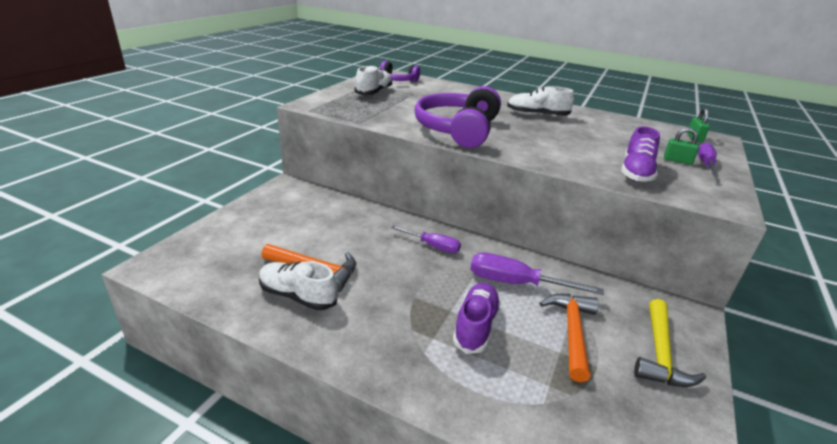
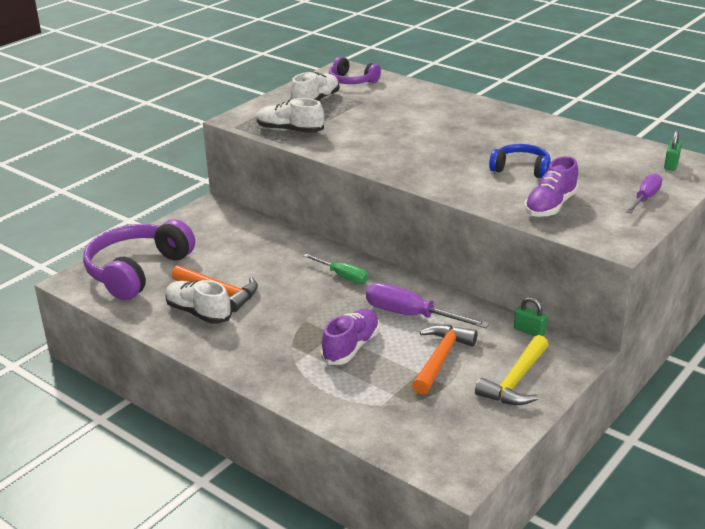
camera: 15 degrees right, 0 degrees up
purple screwdriver [391,226,461,253] -> green screwdriver [303,254,368,284]
purple headphones [415,86,501,148] -> purple headphones moved to [83,219,195,300]
white shoe [507,86,574,116] -> white shoe moved to [257,98,324,133]
green padlock [664,128,699,165] -> green padlock moved to [514,297,547,336]
none -> blue headphones [489,144,551,178]

